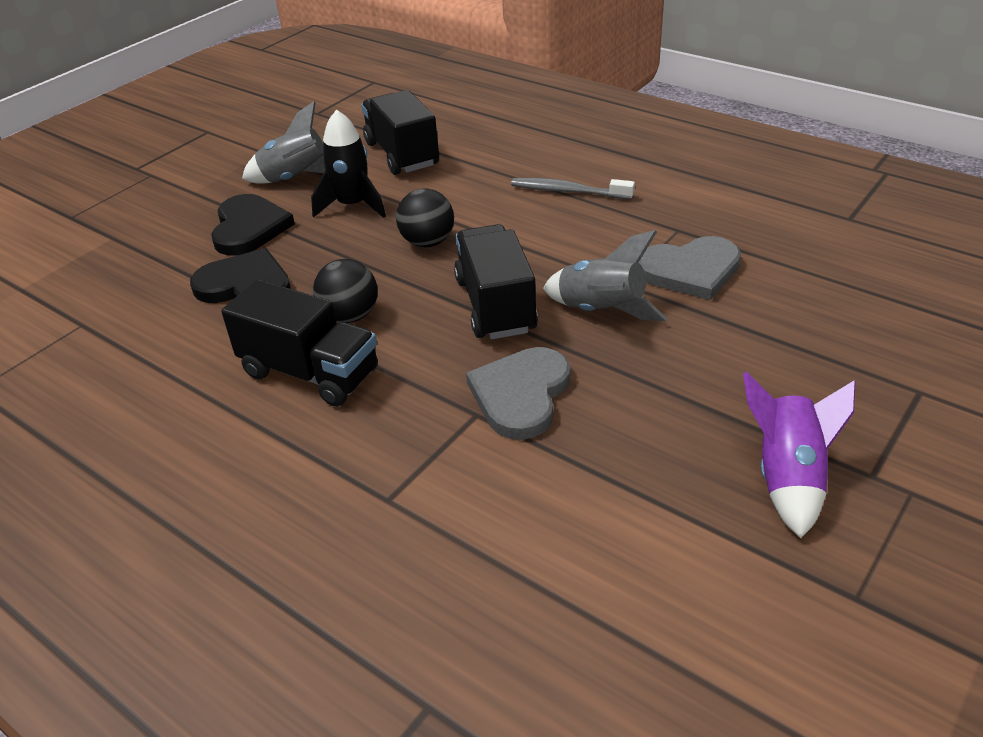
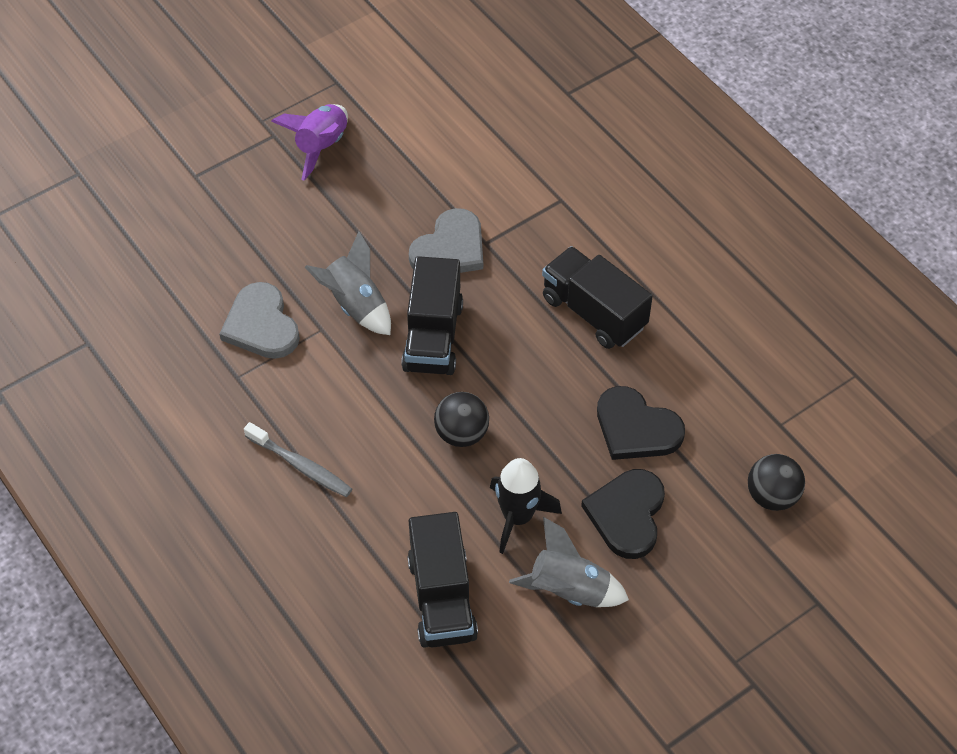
camera: 165 degrees left, 15 degrees up
black ball [313,259,378,323] -> black ball moved to [748,454,805,511]
grey heart [639,236,741,300] -> grey heart turned 120 degrees counterclockwise [219,282,300,359]

